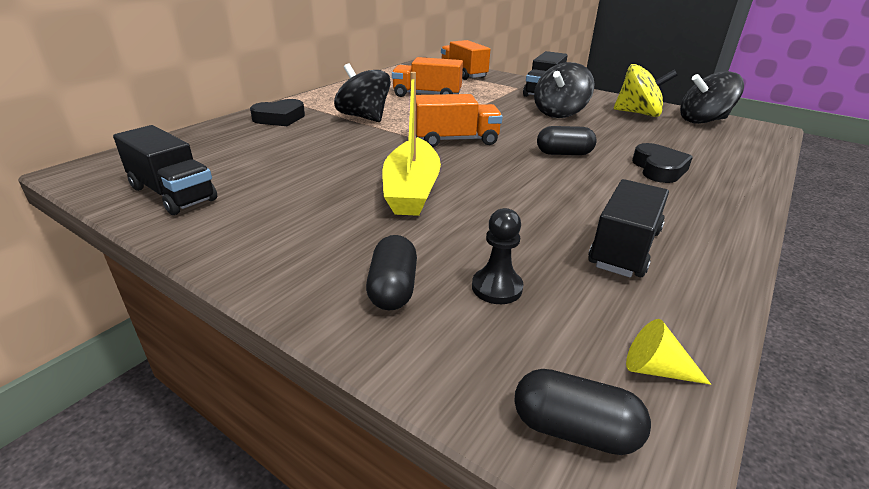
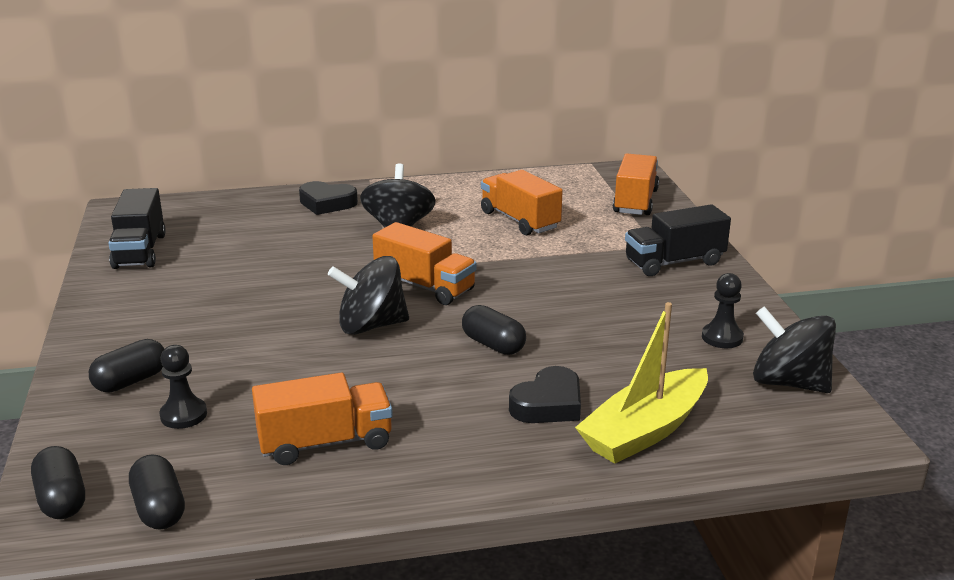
camera: 45 degrees right, 5 degrees down
yellow boat [383,72,441,216] -> yellow boat moved to [575,302,708,464]
black spinning top [534,62,595,118] -> black spinning top moved to [328,256,409,335]
black truck [588,179,669,277] -> orange truck [252,372,393,465]
yellow spinning top [614,64,678,117] -> black pawn [702,273,744,348]
yellow cone [626,319,711,385] -> black capsule [129,454,185,530]

